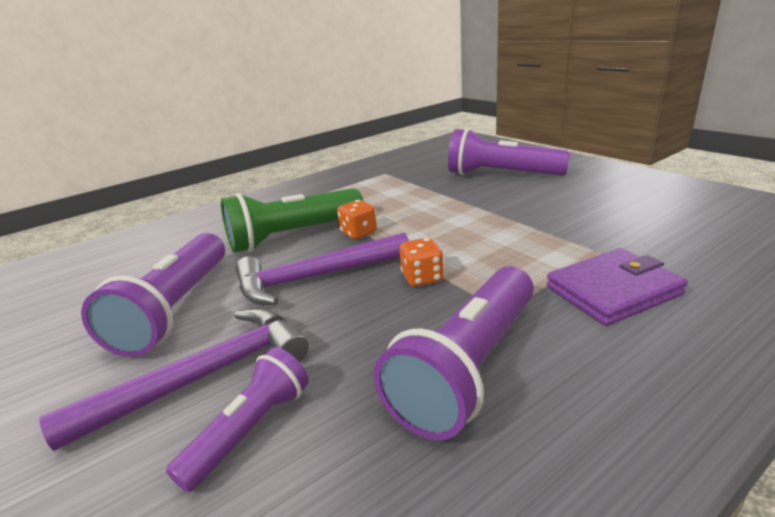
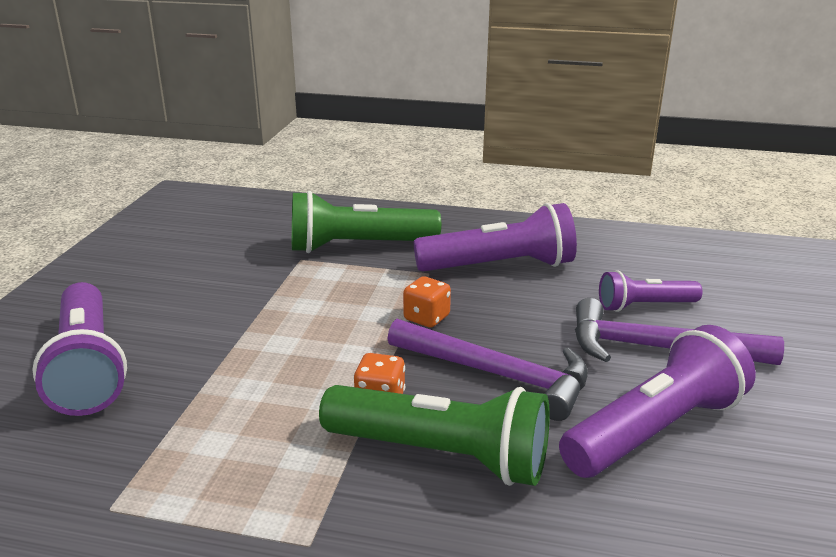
camera: 135 degrees left, 0 degrees up
purple wallet [547,248,688,326] -> green flashlight [292,191,441,253]

